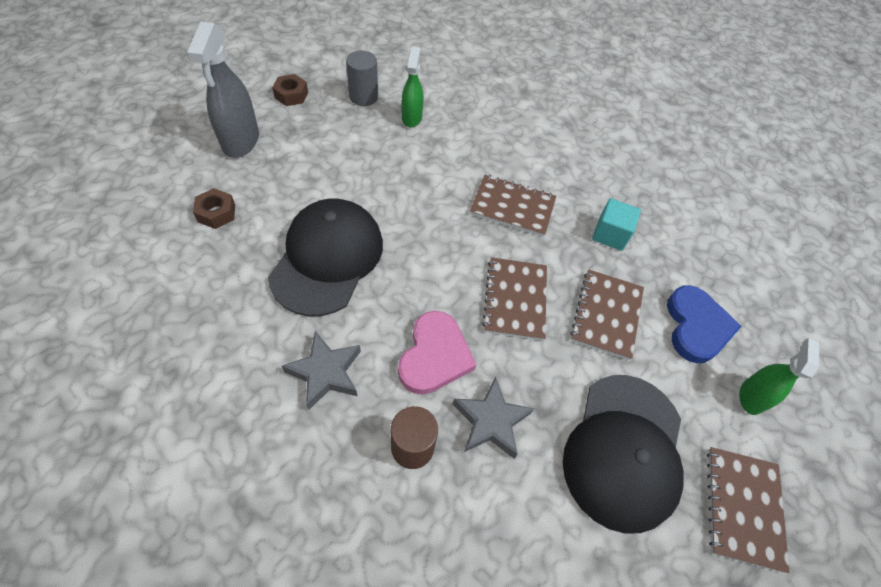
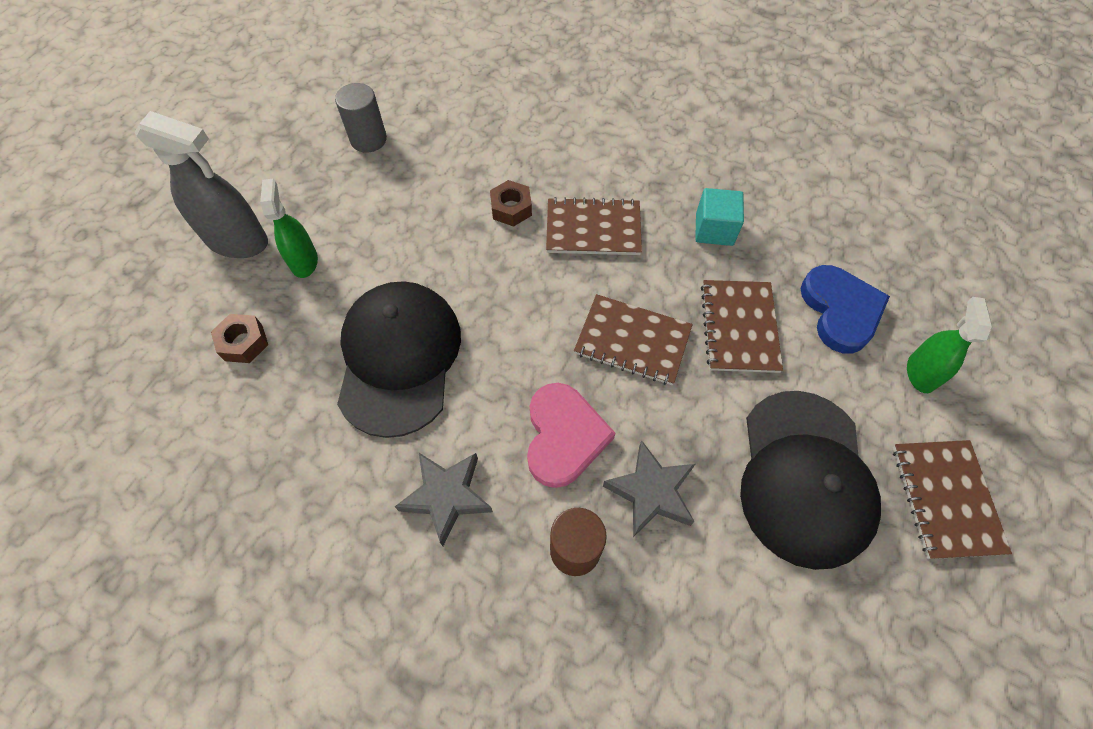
camera: 10 degrees left, 5 degrees up
grey spray bottle [186,22,259,158] -> grey spray bottle turned 60 degrees counterclockwise [135,111,268,258]
brown nut [272,74,308,106] -> brown nut moved to [490,180,532,227]
green spray bottle [401,46,423,127] -> green spray bottle moved to [260,178,318,278]
brown notebook [482,257,547,341] -> brown notebook turned 60 degrees counterclockwise [574,294,693,385]

